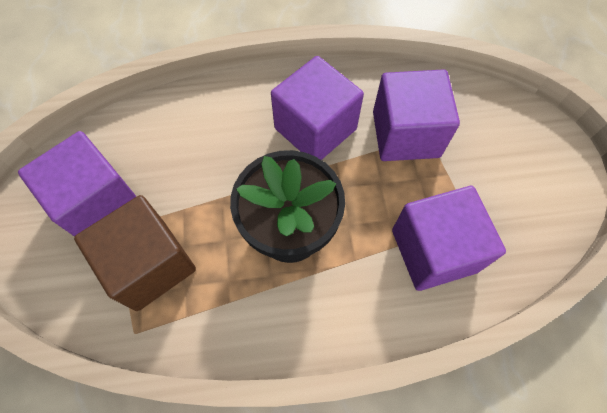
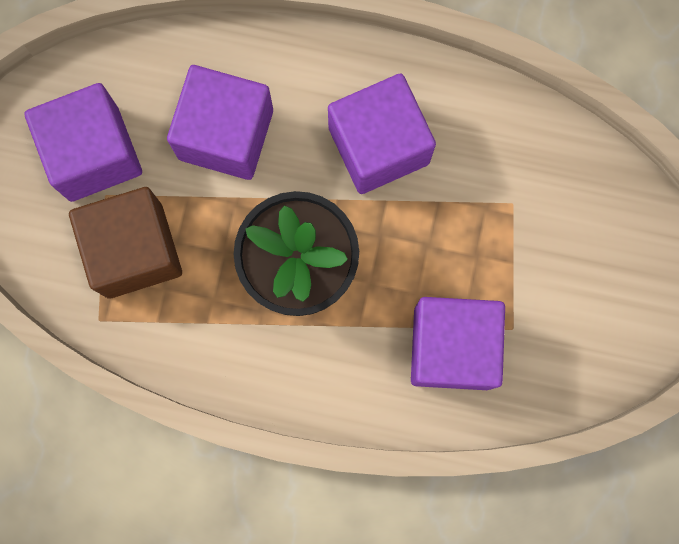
camera: 20 degrees right, 15 degrees up
purple cube [373,69,460,161] -> purple cube moved to [167,65,273,180]

